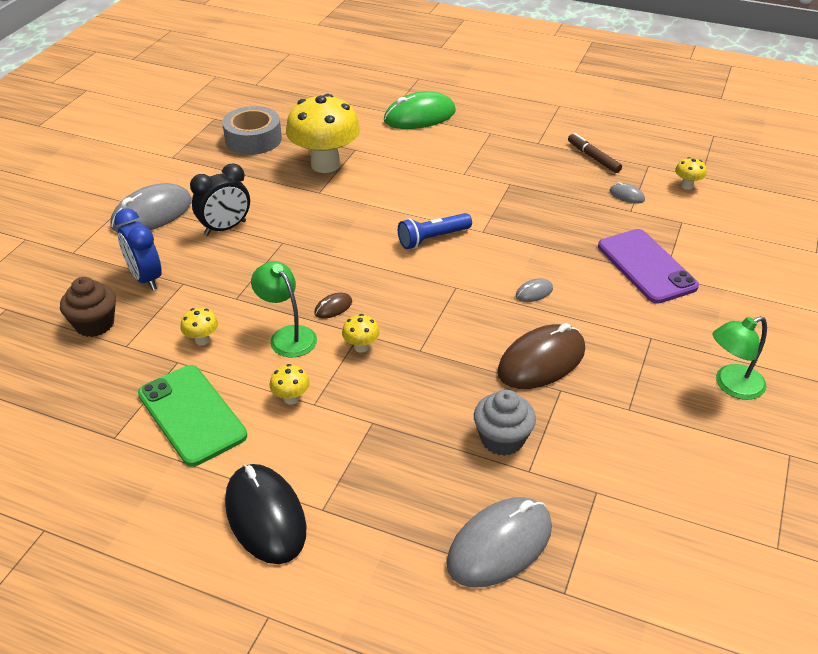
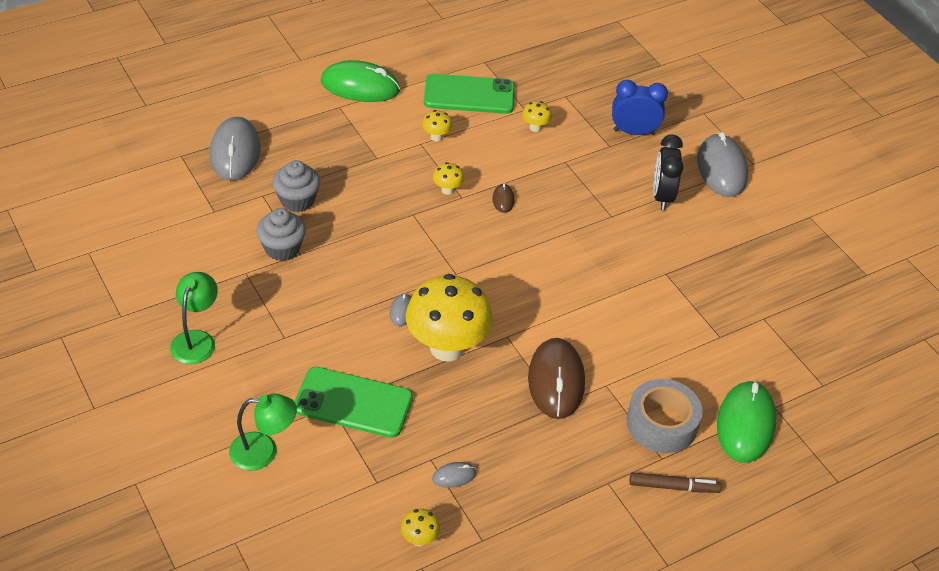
camera: 125 degrees right, 5 degrees up
brown cupcake [60,277,116,337] -> none
grey tape [222,106,282,155] -> grey tape moved to [626,379,703,453]
black mouse [225,464,306,564] -> green mouse [321,60,400,102]
green lamp [251,261,317,357] -> green lamp moved to [229,394,297,471]
yellow mushroom [286,94,360,173] -> yellow mushroom moved to [406,274,493,361]
blue flashlight [398,213,472,249] -> none
brown mouse [497,323,585,389] -> brown mouse moved to [528,338,585,419]
brown marker [568,133,622,173] -> brown marker moved to [630,472,721,493]
purple phone [598,229,699,304] -> green phone [294,367,413,438]
none -> grey cupcake [256,208,306,261]

